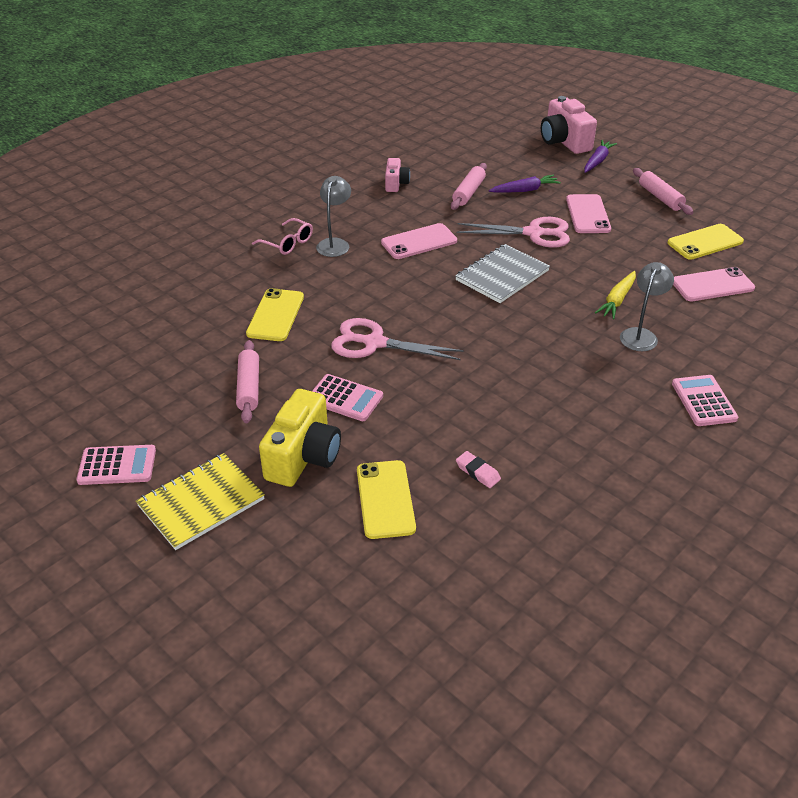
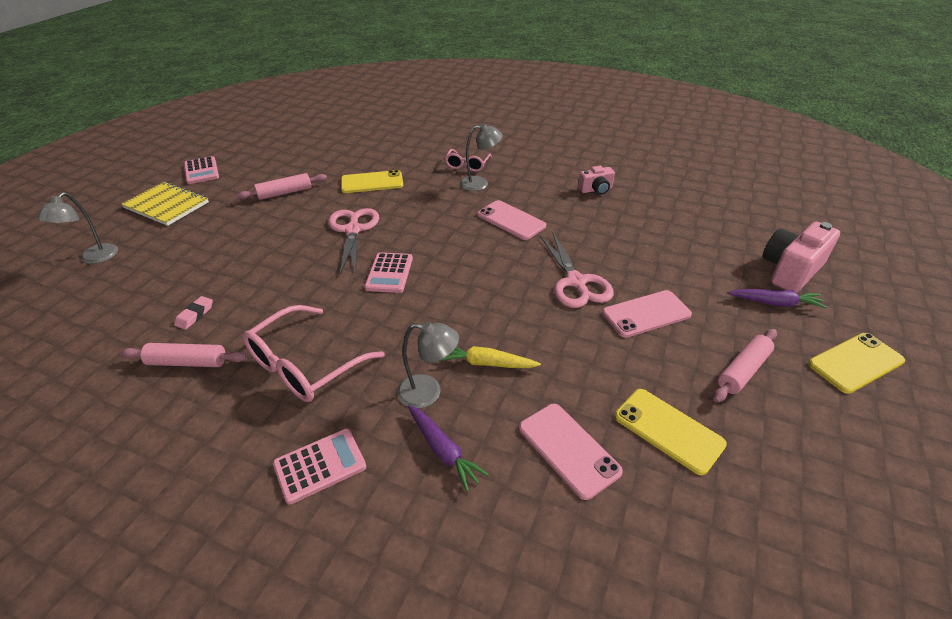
camera: 70 degrees right, 0 degrees up
yellow camera [259,389,341,487] -> none
pink calculator [312,374,383,421] -> pink calculator moved to [364,252,413,293]
yellow phone [357,460,416,539] -> yellow phone moved to [808,333,905,394]
pink rolling pin [451,163,487,210] -> pink rolling pin moved to [120,343,247,367]
grey notebook [455,244,550,303] -> none
purple carrot [489,175,561,193] -> purple carrot moved to [408,405,489,491]
none -> grey lamp [37,192,118,264]
none -> pink glasses [243,305,385,402]

